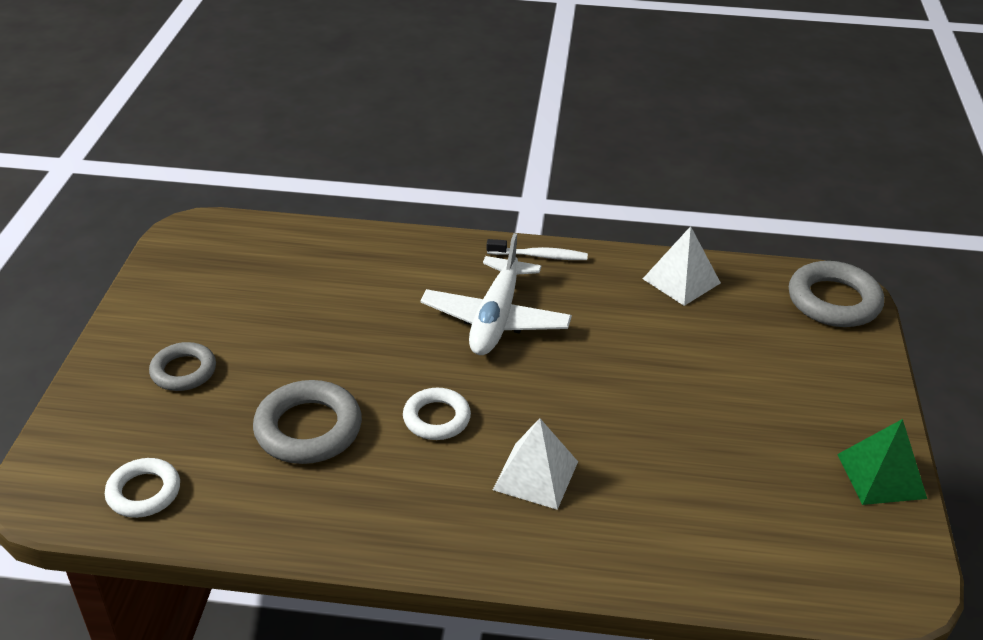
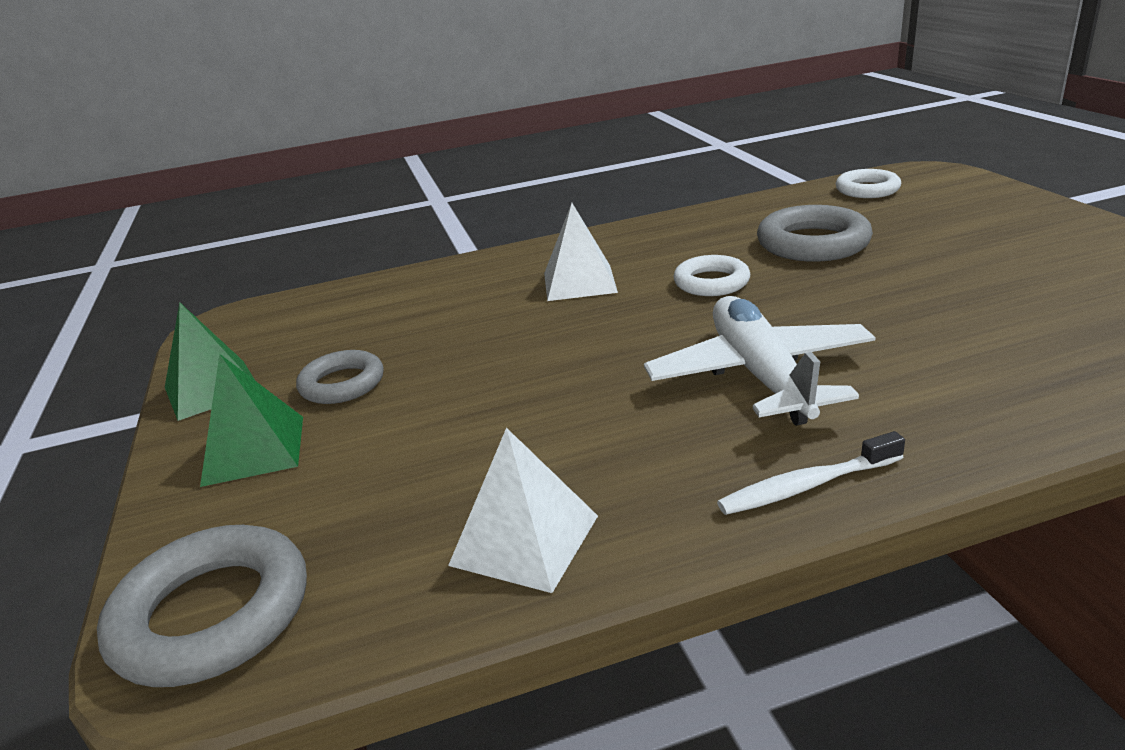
camera: 160 degrees right, 10 degrees down
grey ring [149,342,216,391] -> grey ring moved to [296,350,384,404]
none -> green pyramid [200,354,303,487]

